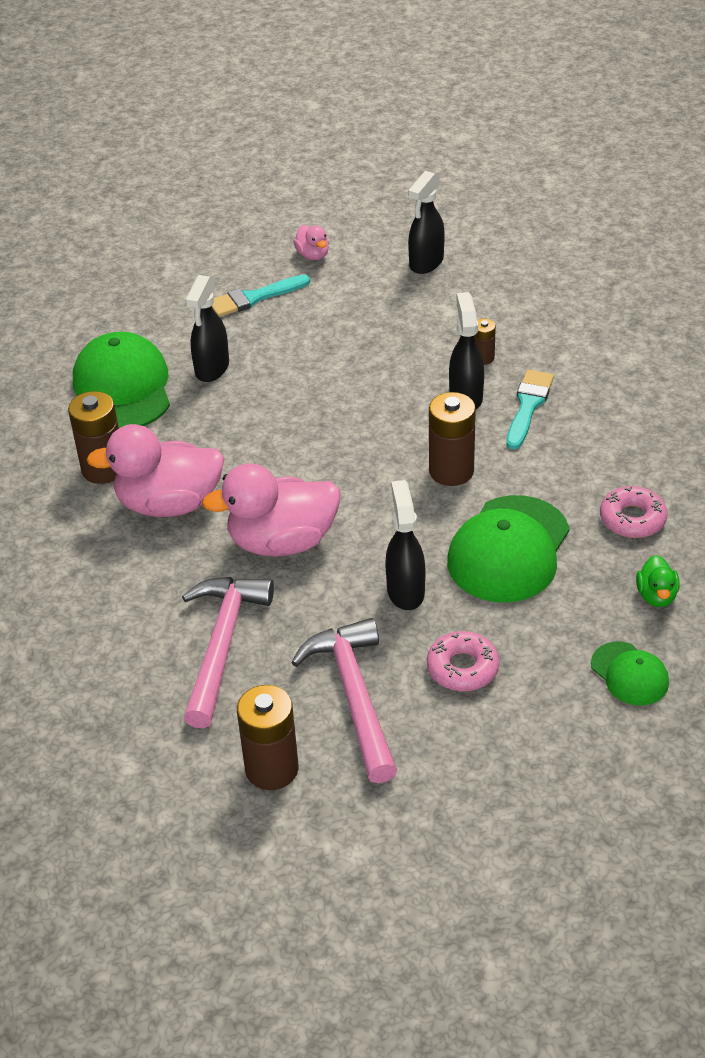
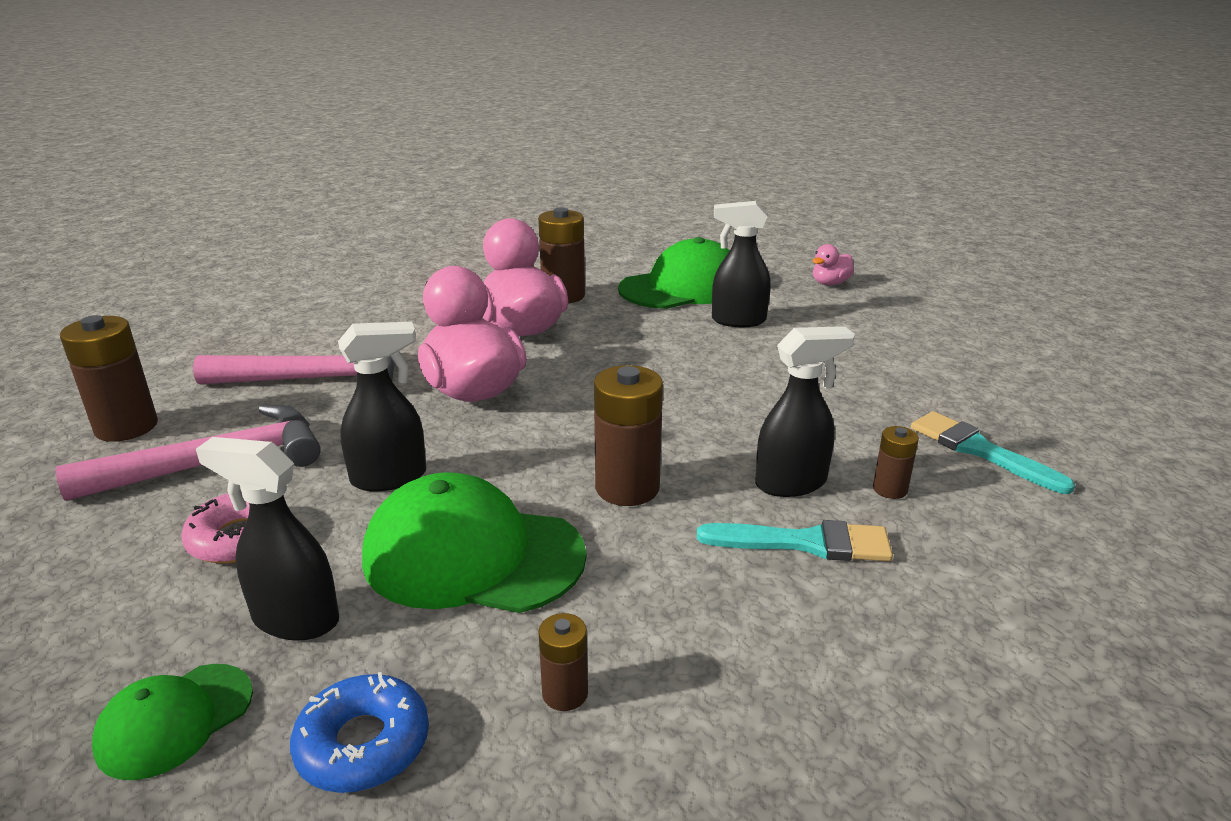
camera: 75 degrees right, 15 degrees down
turquoise brush [212,275,310,317] -> turquoise brush moved to [911,411,1075,494]
pink duck [293,225,329,260] -> pink duck moved to [812,244,854,285]
black spray bottle [408,171,445,274] -> black spray bottle moved to [196,437,339,641]
pink donut [600,486,667,538] -> brown battery [538,613,588,711]
green duck [636,555,680,607] -> blue donut [290,672,429,793]

